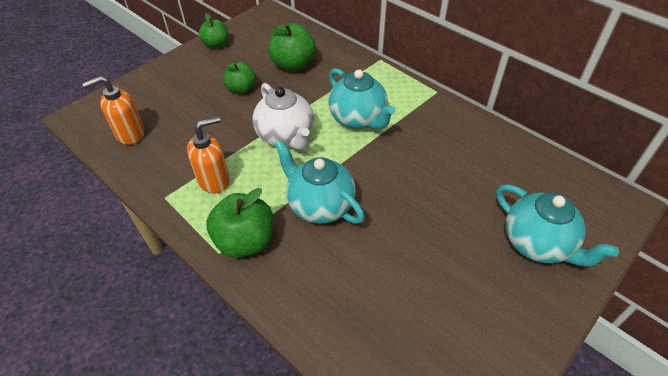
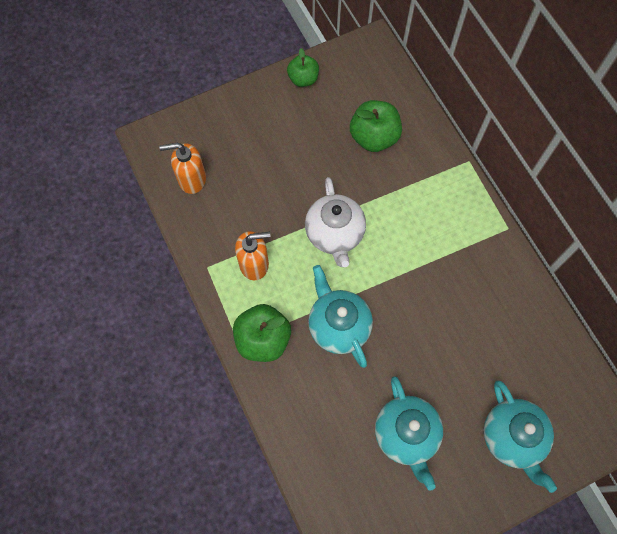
camera: 20 degrees right, 20 degrees up
green apple [224,62,256,94] -> none
turquoise teapot [328,68,395,129] -> turquoise teapot moved to [375,376,443,491]

